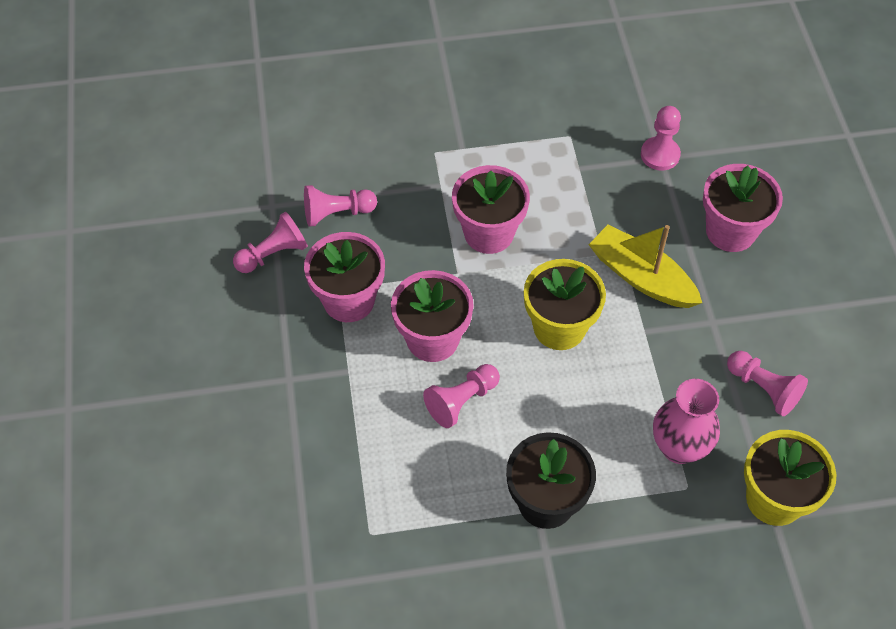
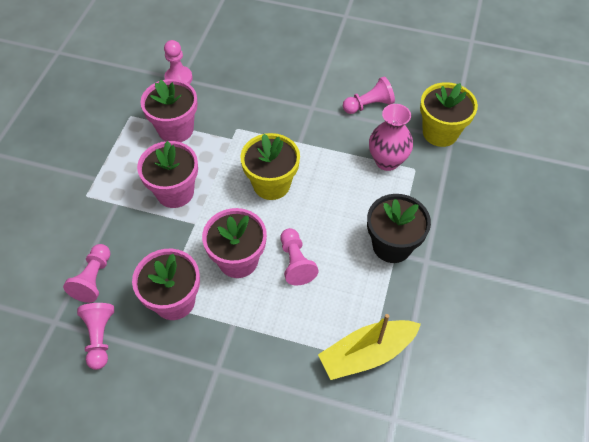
camera: 65 degrees left, 0 degrees up
yellow boat [588,225,702,308] -> yellow boat moved to [318,314,421,380]
pink flower pot [703,164,783,252] -> pink flower pot moved to [141,79,198,142]

